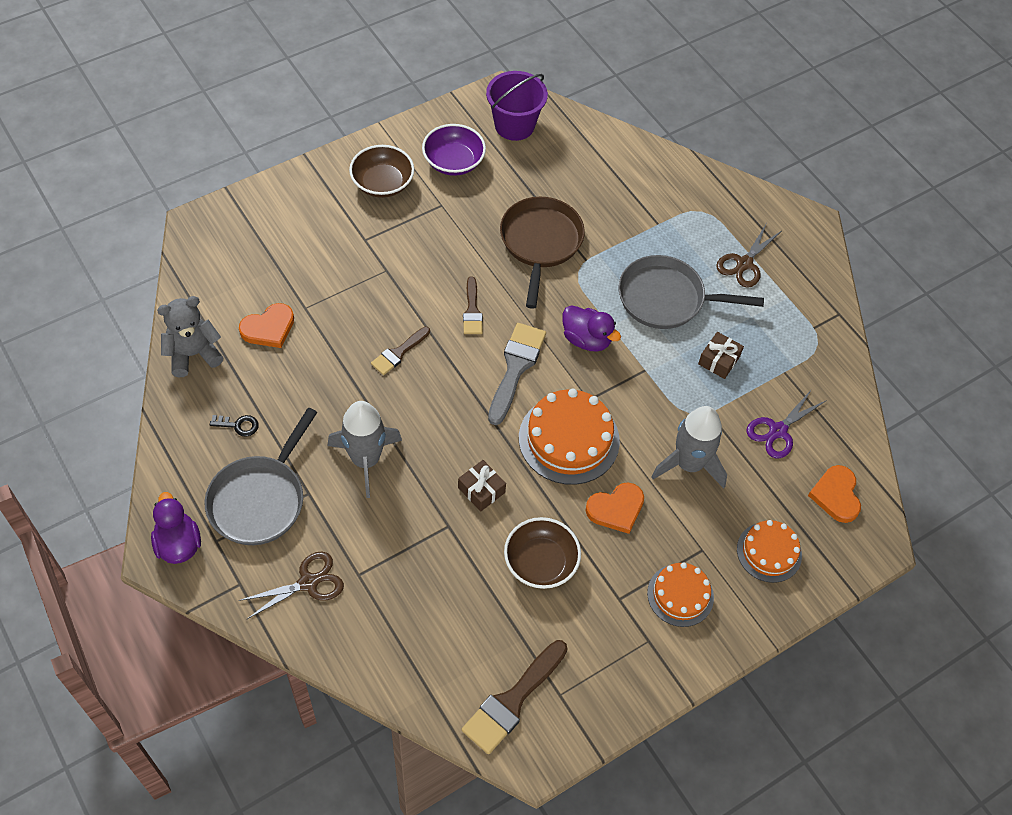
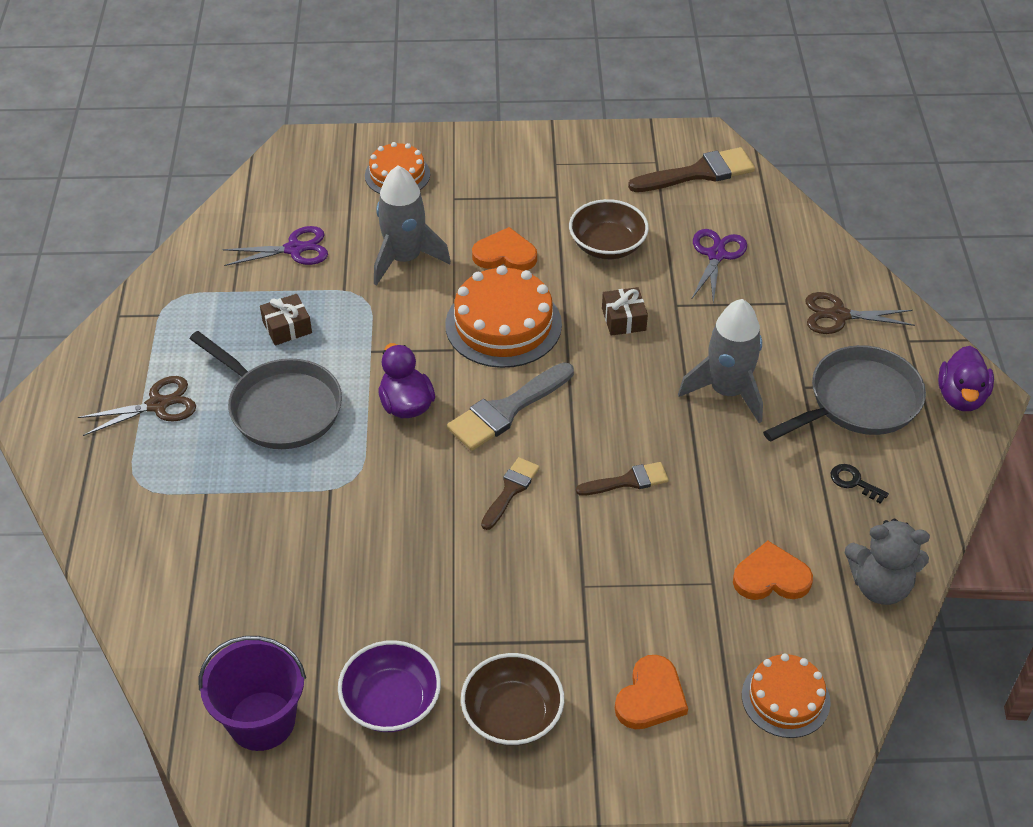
camera: 145 degrees left, 10 degrees down
brown pan [500,197,585,309] -> none
orange cake [647,562,714,627] -> orange cake moved to [742,653,831,738]
orange heart [808,465,861,523] -> orange heart moved to [615,655,688,729]
none -> purple scissors [692,229,747,304]

